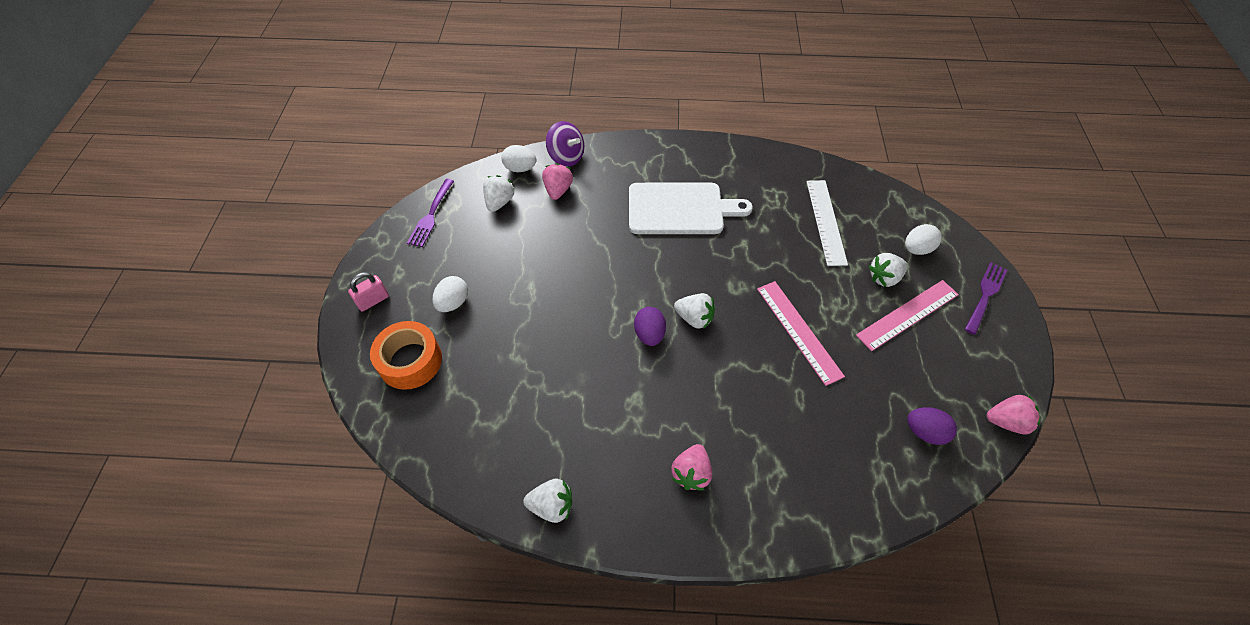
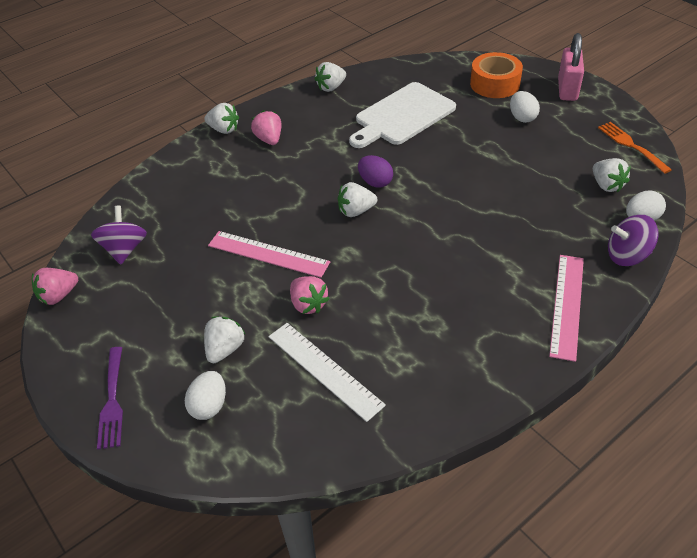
camera: 140 degrees right, 10 degrees down
pink padlock [348,272,389,312] -> pink padlock [558,33,584,101], size x1.59
purple fork [407,179,454,247] -> orange fork [598,122,672,174]
pink strawberry [542,163,573,200] -> pink strawberry moved to [290,276,330,314]
white cutting board [629,183,753,234] -> white cutting board moved to [349,82,456,148]
pink ruler [856,280,959,351] -> pink ruler moved to [549,255,584,362]
purple egg [907,407,957,445] -> purple spinning top [91,206,147,265]
none -> white strawberry [204,103,239,134]

